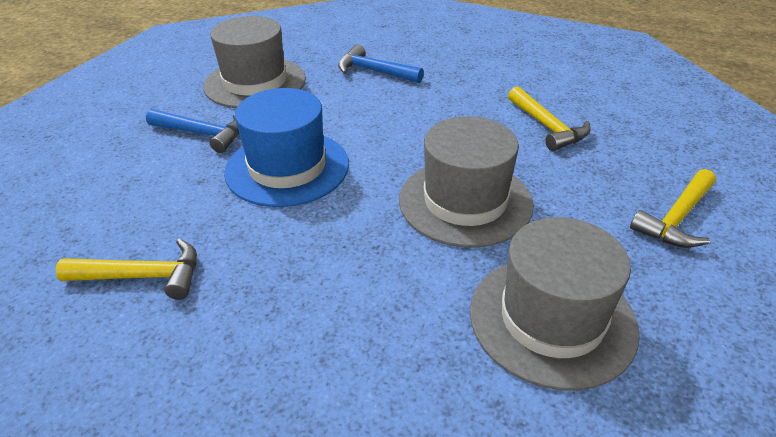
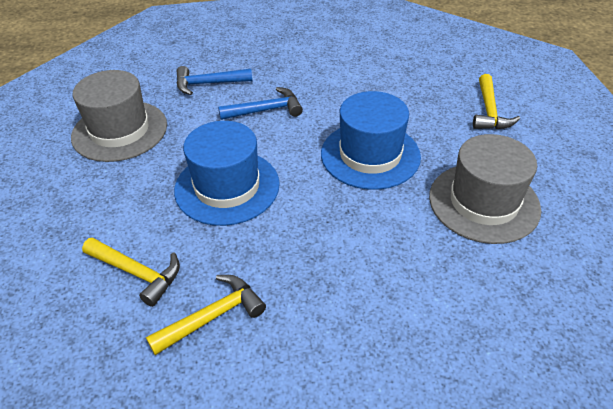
camera: 35 degrees left, 5 degrees up
blue hammer [146,109,239,153] -> blue hammer moved to [218,87,303,120]
grey hat [399,116,534,248] -> blue hat [321,91,421,190]
yellow hammer [508,86,591,151] -> yellow hammer moved to [82,237,180,307]

